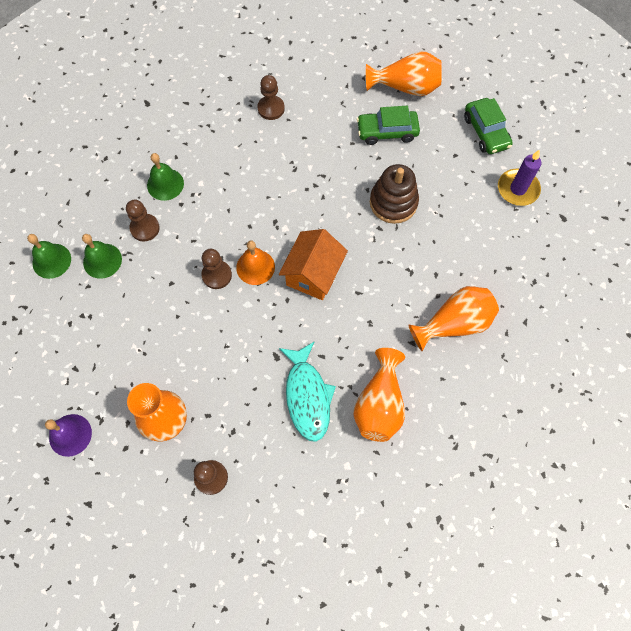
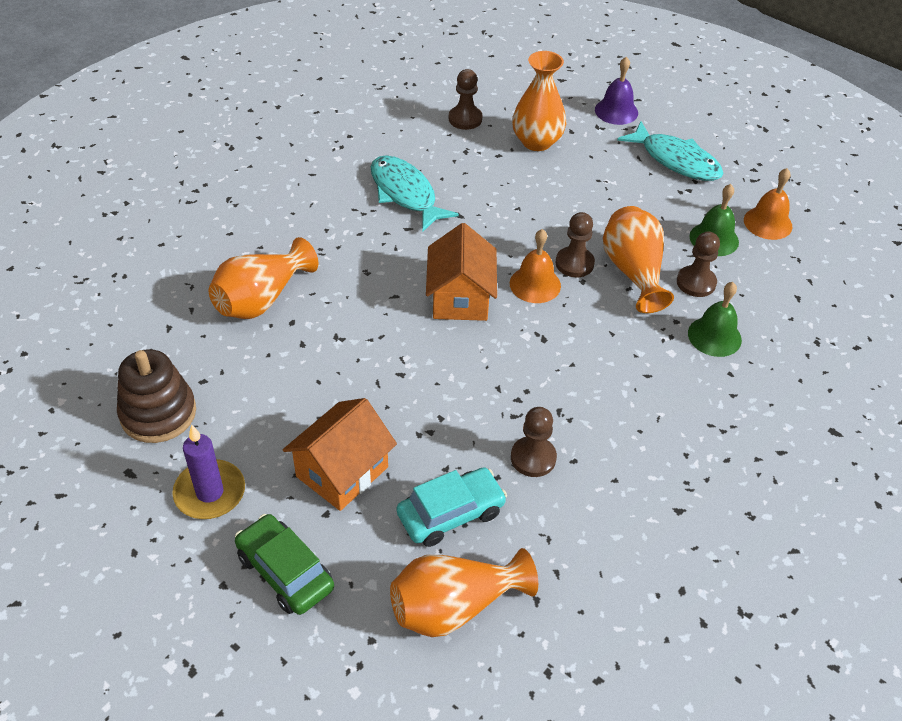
camera: 155 degrees right, 20 degrees down
green bell [27,234,71,279] -> orange bell [744,168,792,240]
brown pawn [258,75,285,120] -> brown pawn moved to [511,407,557,477]
orange vase [353,348,405,442] -> orange vase moved to [603,206,674,313]
green car [357,106,420,145] -> turquoise car [397,468,507,547]
brown stacking toy [370,164,419,224] -> brown stacking toy moved to [117,349,196,443]
none -> orange house [283,398,397,511]
none -> turquoise fish [617,121,723,181]

